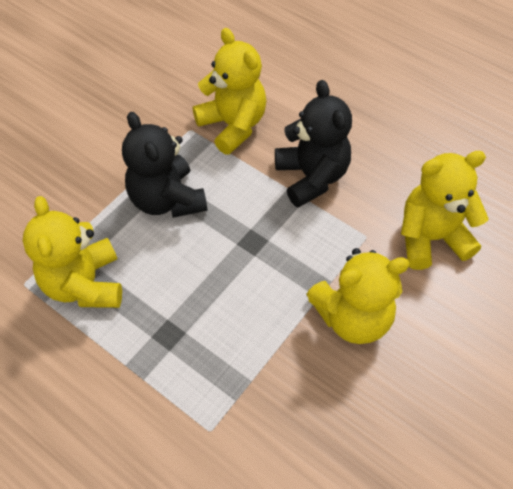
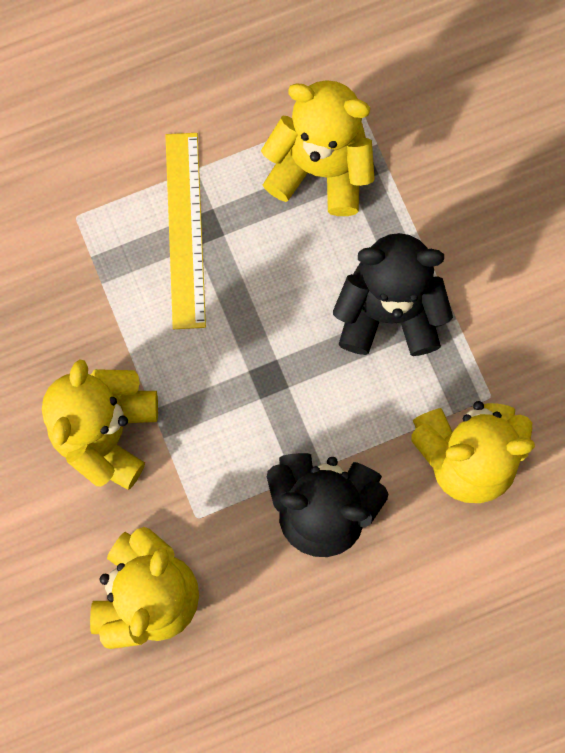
camera: 120 degrees right, 20 degrees up
none -> yellow ruler [165,133,206,329]

